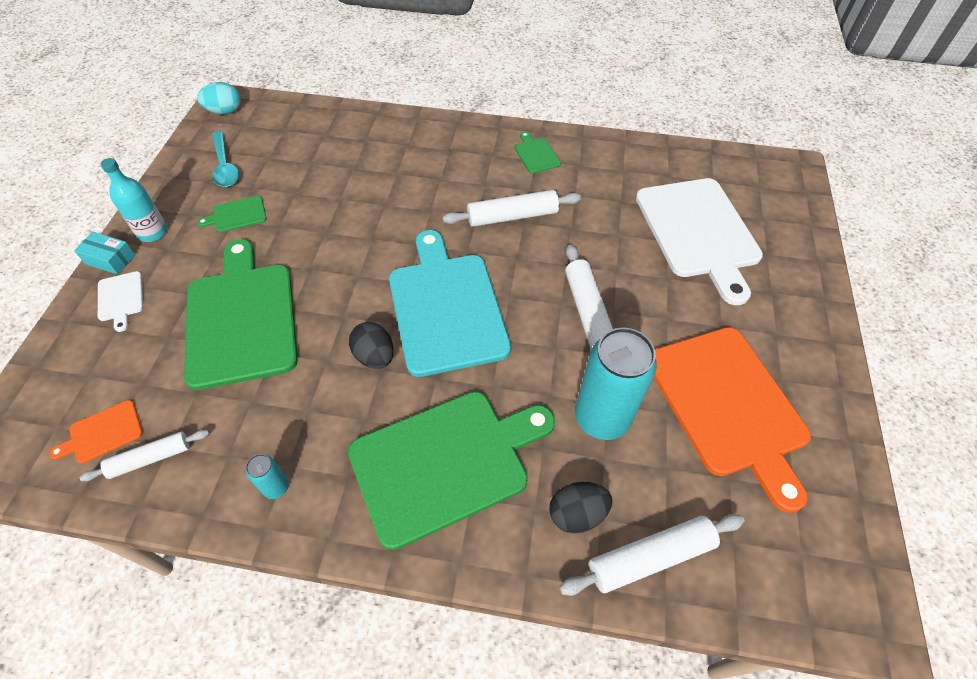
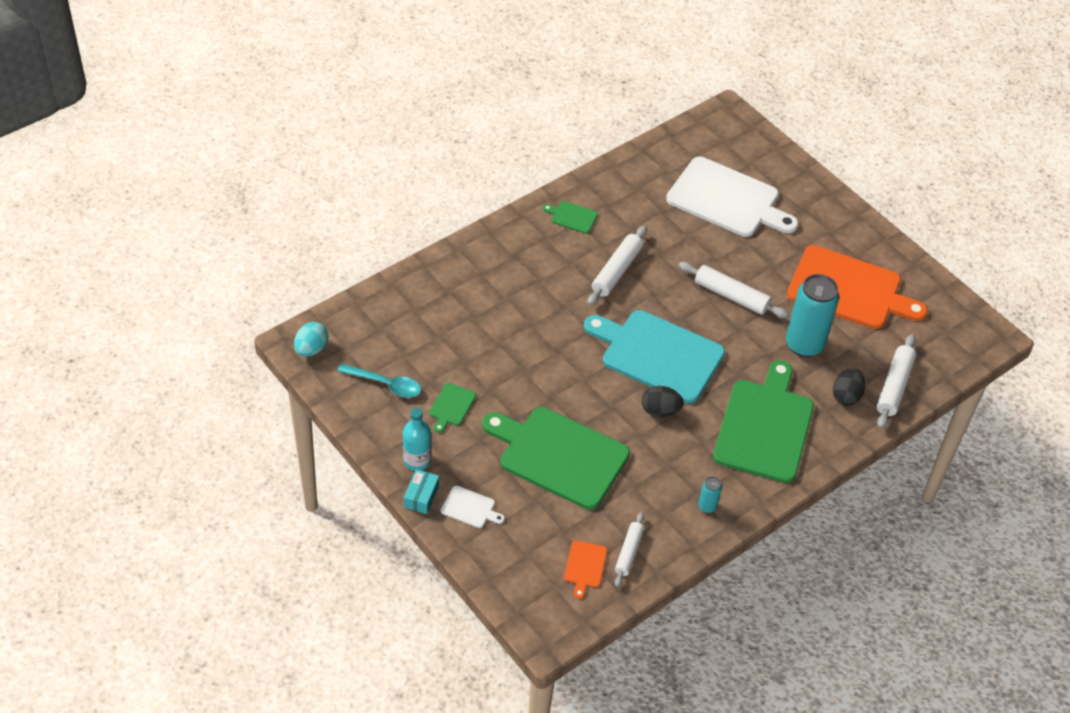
camera: 50 degrees left, 5 degrees down
turquoise box [74,232,136,275] -> turquoise box turned 45 degrees counterclockwise [404,469,439,514]

